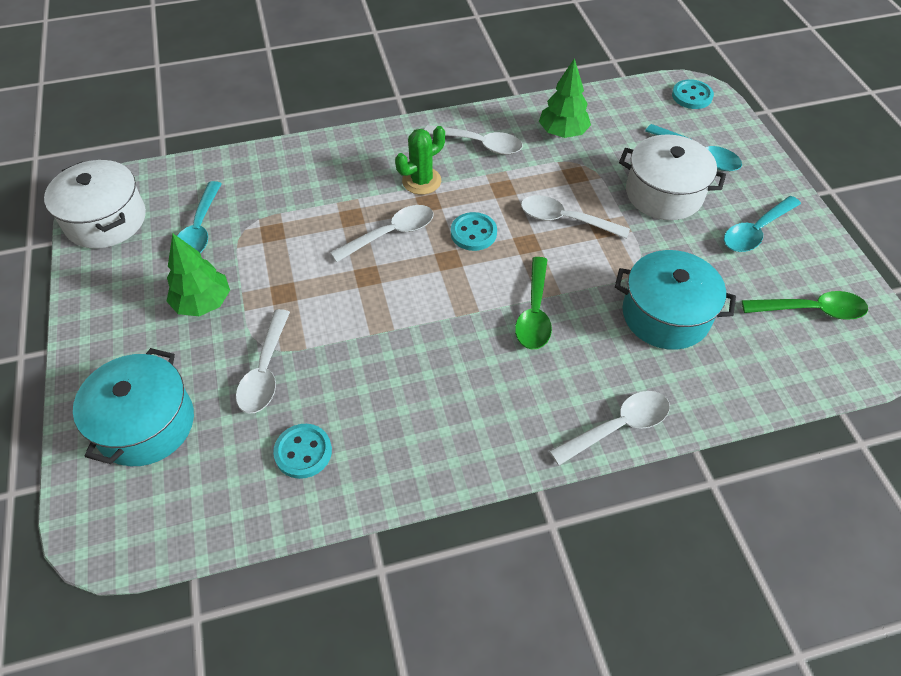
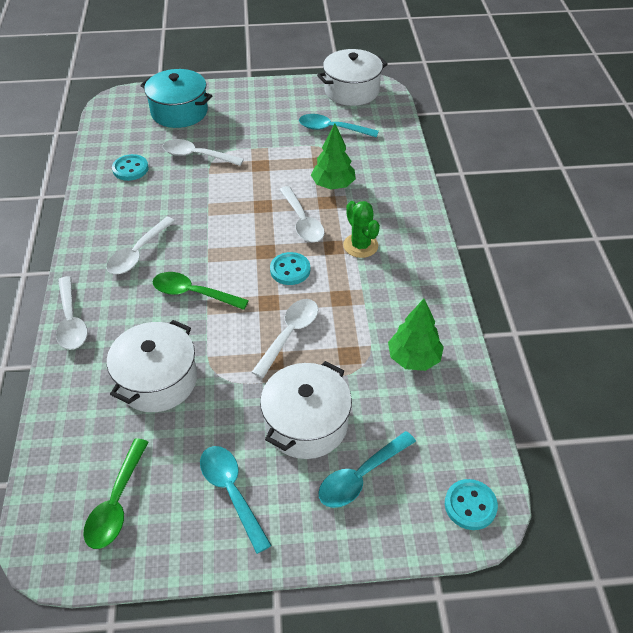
camera: 100 degrees right, 5 degrees down
green tree [166,234,230,316] -> green tree moved to [311,123,356,190]
white spoon [425,125,523,155] -> white spoon moved to [106,217,175,274]
turquoise pot [615,250,736,350] -> white pot [107,320,197,412]

